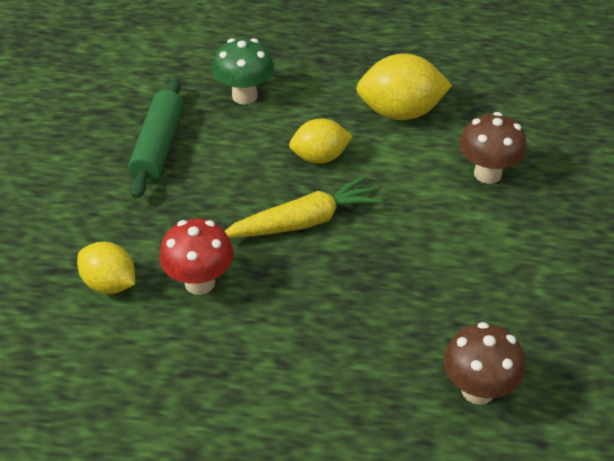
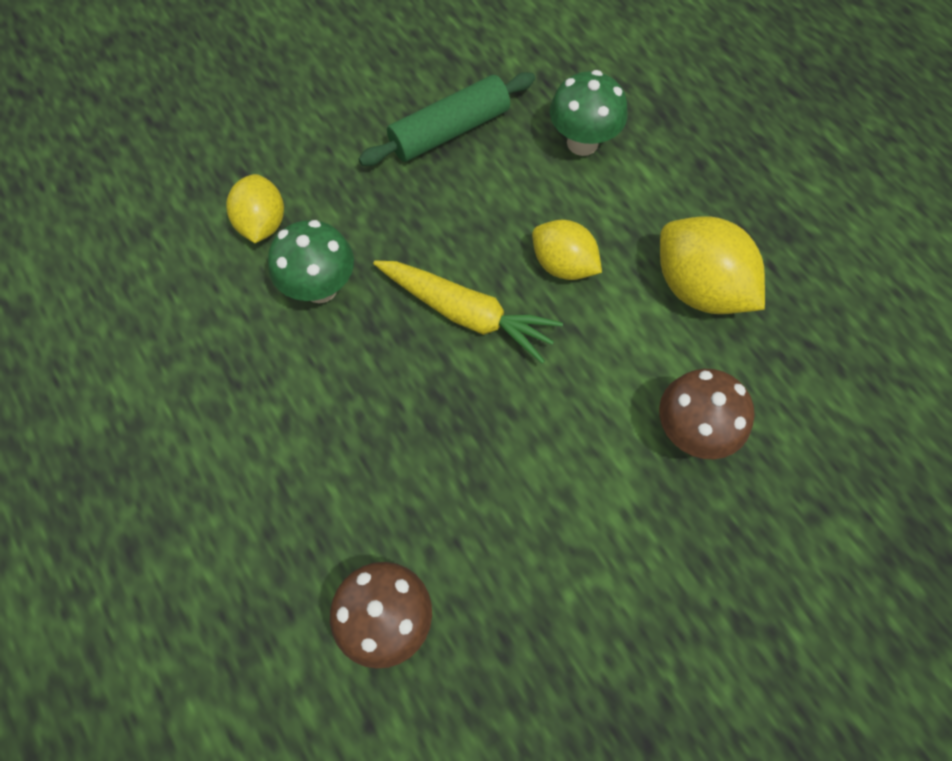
camera: 50 degrees right, 20 degrees up
red mushroom [159,219,234,295] -> green mushroom [268,220,354,303]

